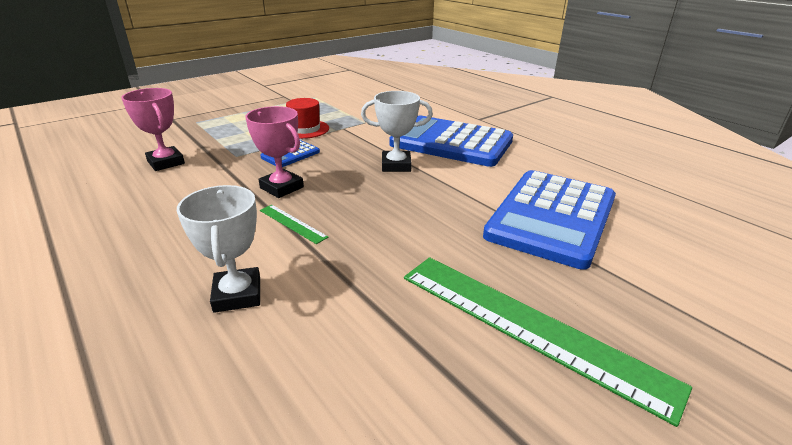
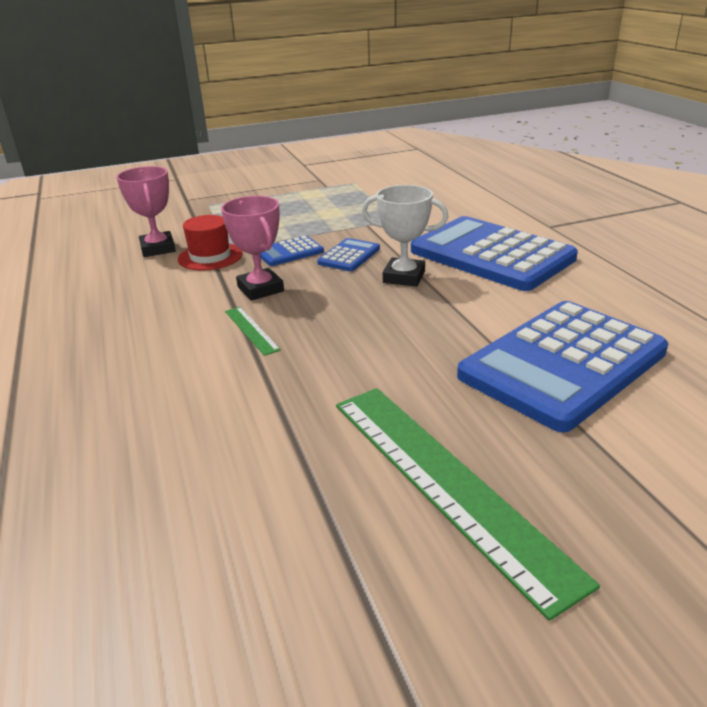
camera: 20 degrees right, 0 degrees up
white trophy [177,185,260,313] -> none
red hat [286,98,329,139] -> red hat moved to [178,215,243,271]
none -> blue calculator [317,238,380,271]

